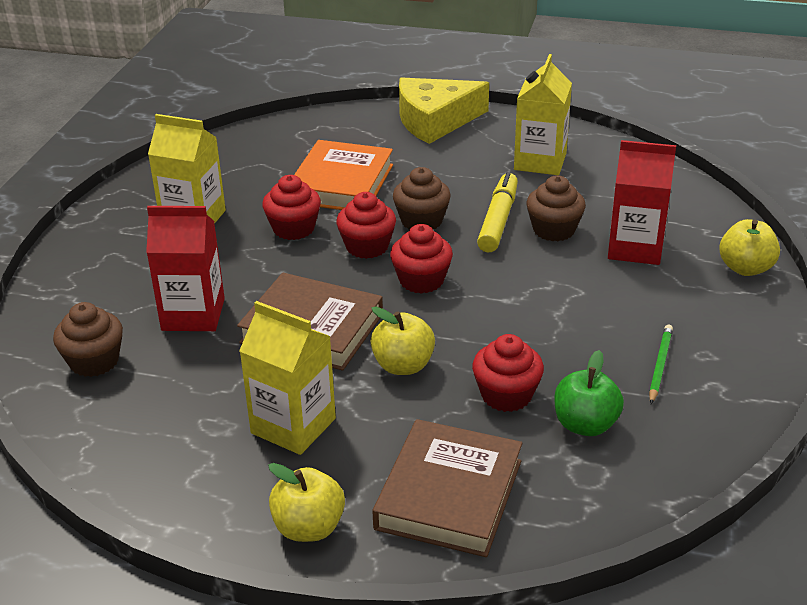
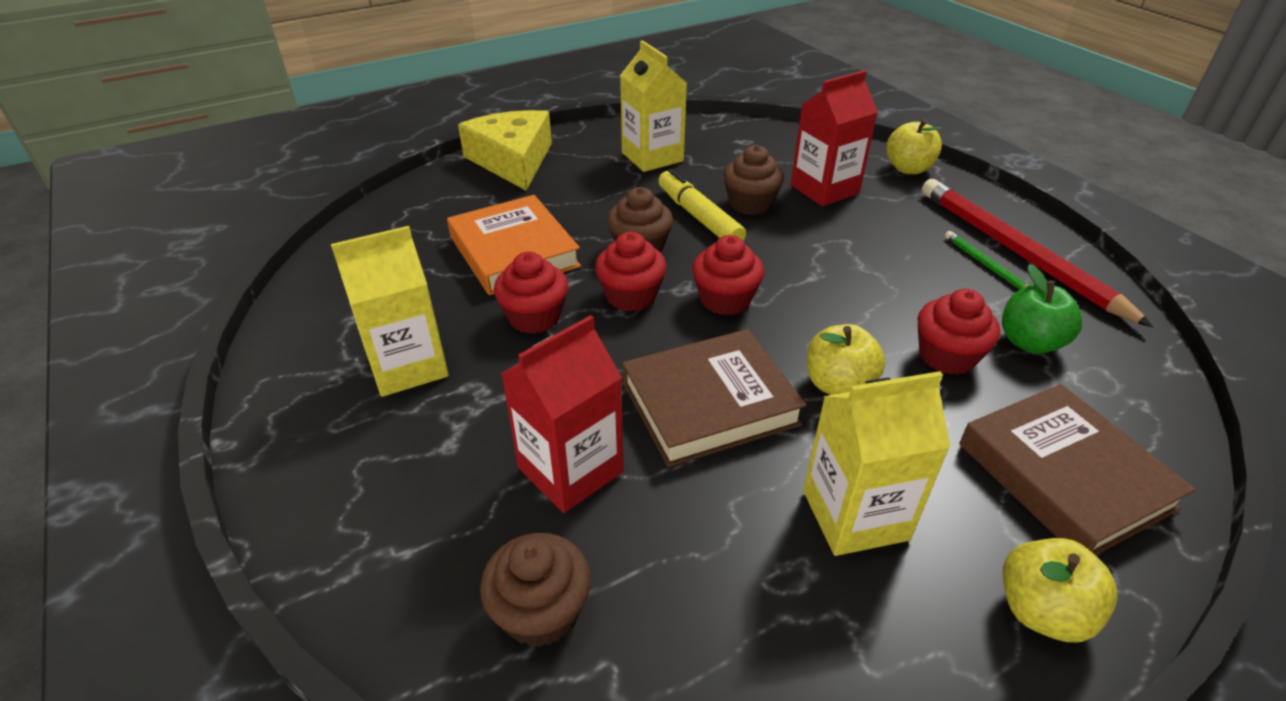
camera: 45 degrees left, 5 degrees up
yellow cheese [399,77,489,144] -> yellow cheese turned 135 degrees clockwise [458,110,552,191]
none -> red pencil [922,179,1153,328]

